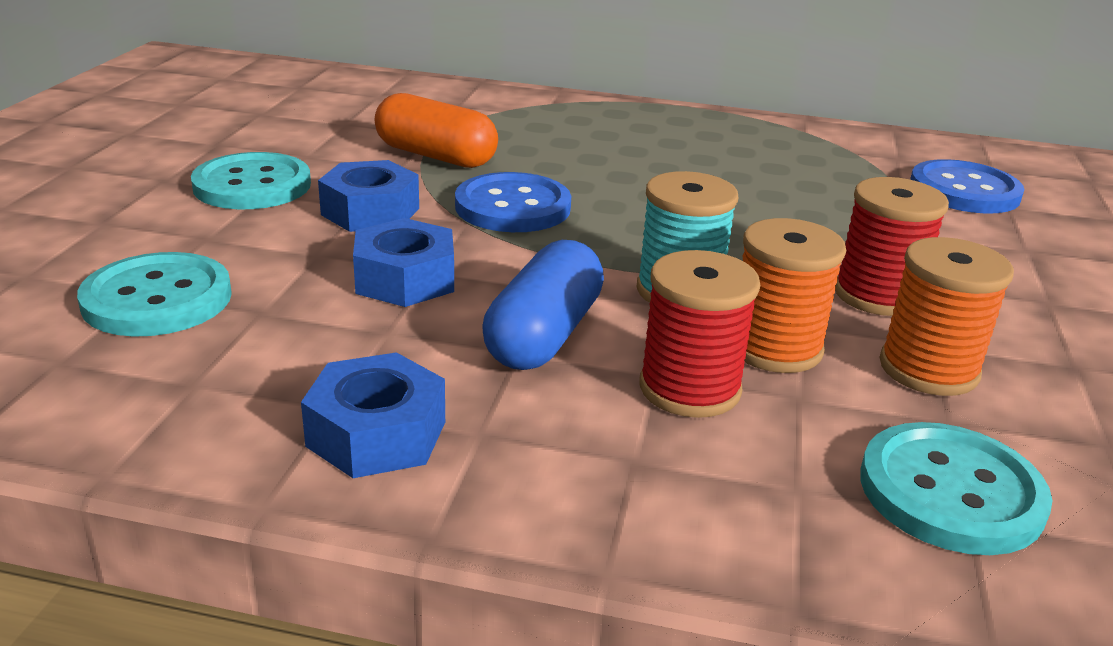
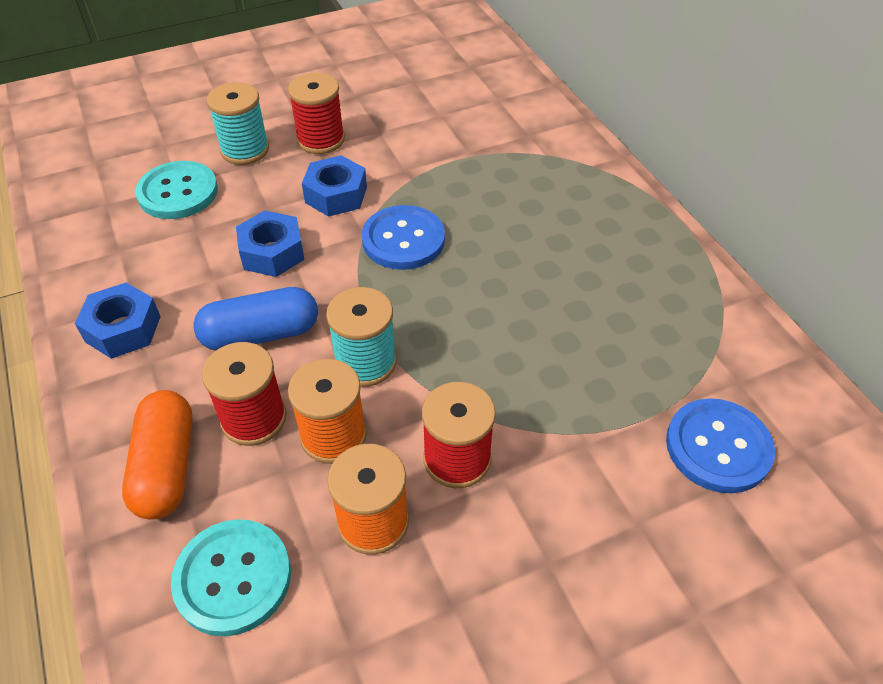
camera: 55 degrees right, 20 degrees up
turquoise button [191,152,311,209] -> red spool [288,73,345,154]
orange capsule [375,93,498,168] -> orange capsule moved to [122,390,193,519]
none -> turquoise spool [207,82,269,165]

